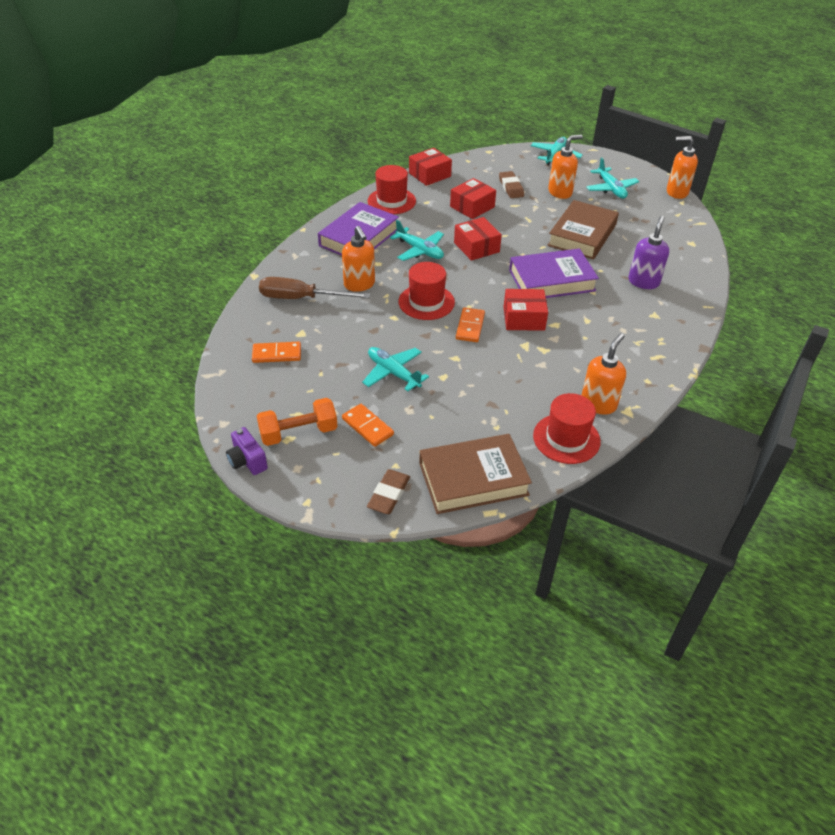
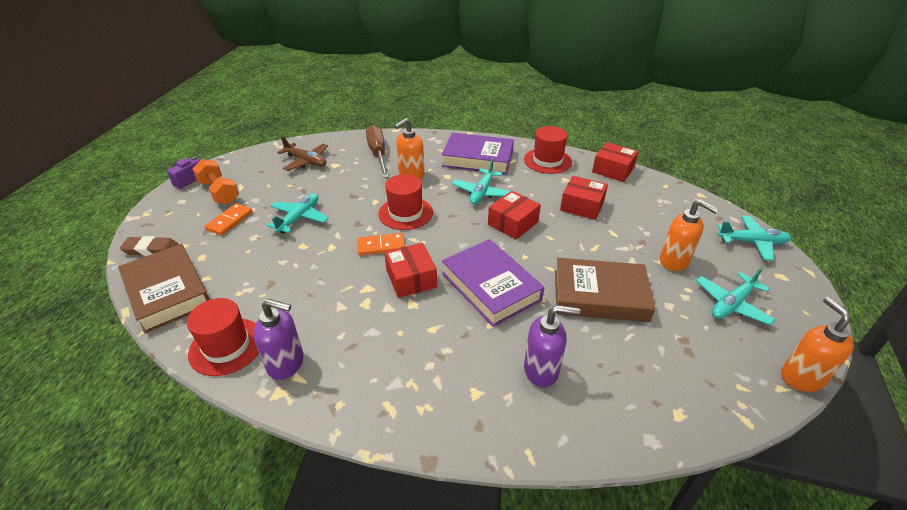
camera: 70 degrees right, 5 degrees down
orange domino [252,342,301,363] -> brown plane [277,136,328,171]
brown eraser [499,171,524,198] -> none
orange soap dispenser [582,333,626,415] -> purple soap dispenser [253,299,304,380]

